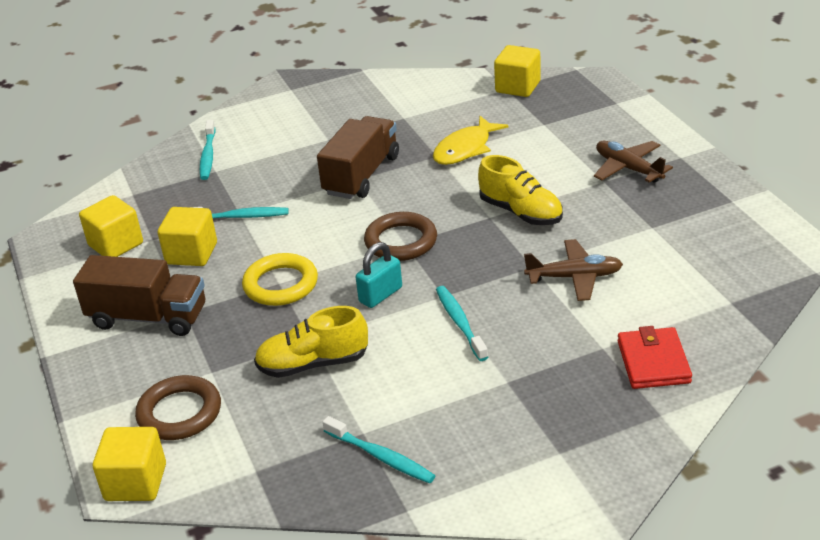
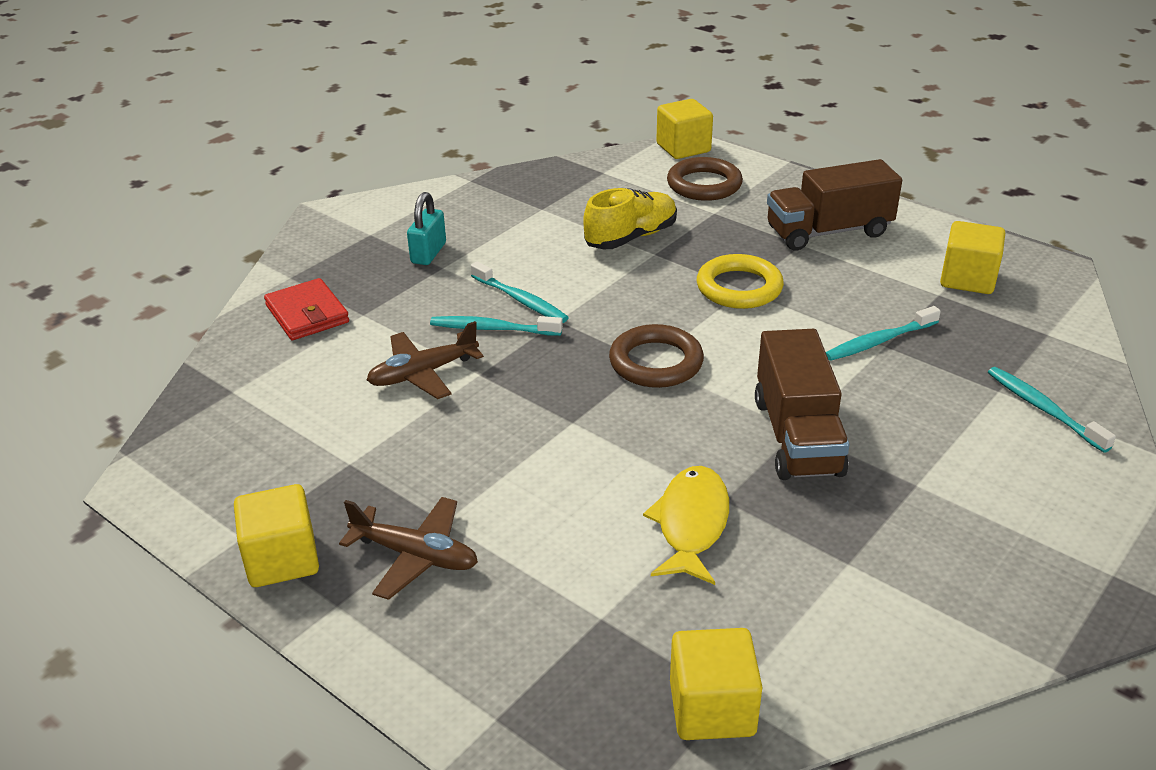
camera: 150 degrees right, 0 degrees up
yellow cube [158,207,217,266] -> yellow cube moved to [234,484,319,587]
turquoise toothbrush [323,416,436,484] -> turquoise toothbrush moved to [430,316,563,336]
turquoise padlock [356,242,402,308] -> turquoise padlock moved to [407,192,446,265]
yellow shoe [478,155,563,225] -> none

